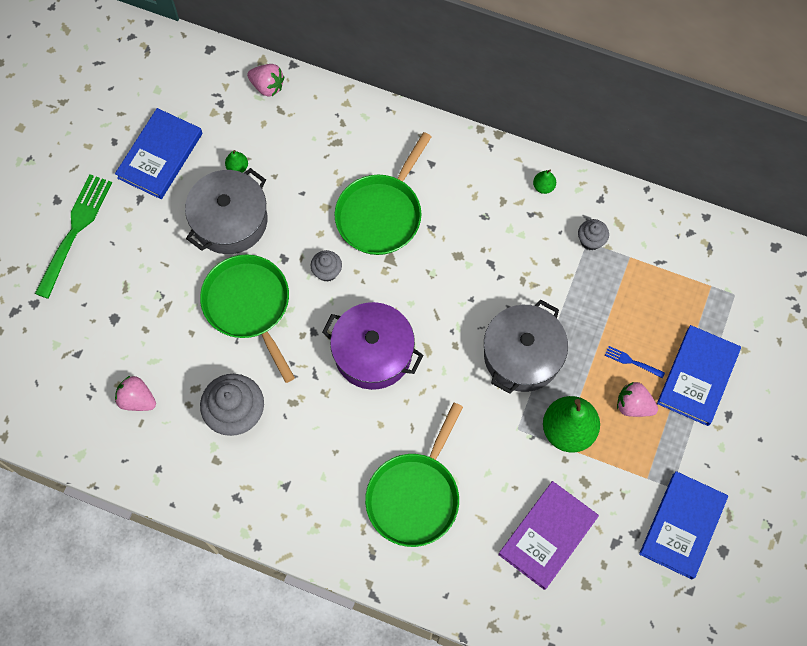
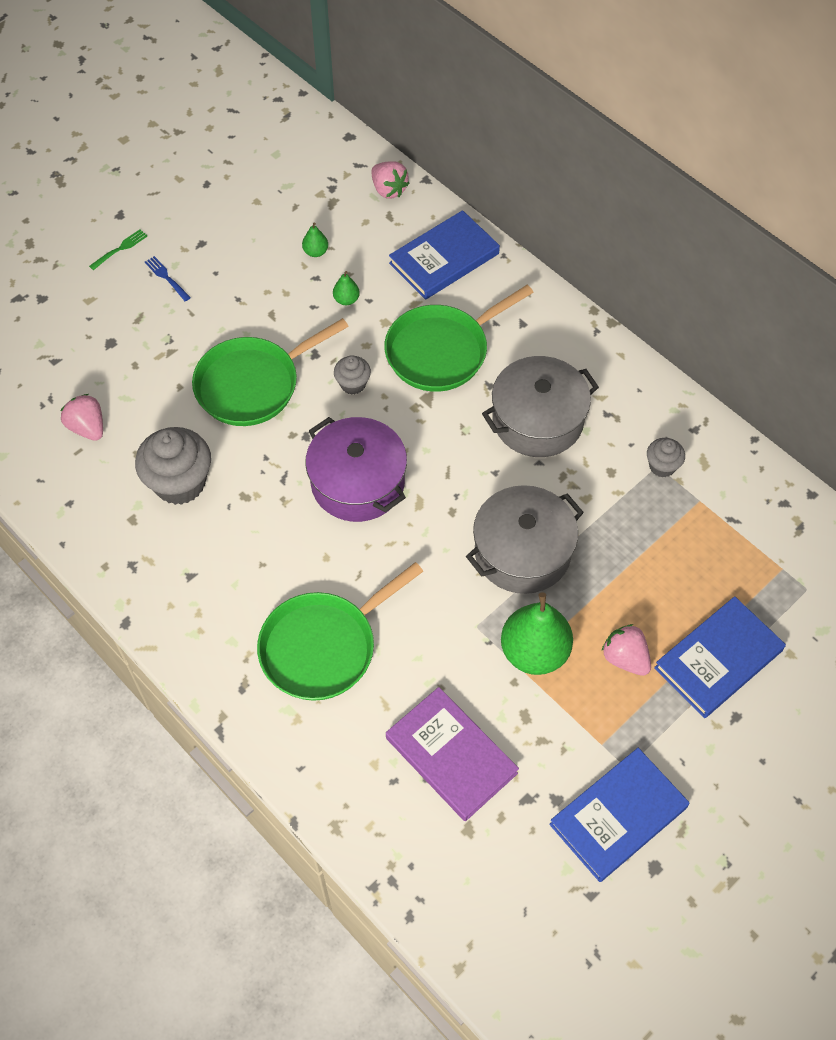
camera: 25 degrees right, 10 degrees down
green fork [35,174,112,299] -> green fork [89,229,147,270], size x0.43
blue book [115,108,203,199] -> blue book moved to [389,210,500,300]
grey pot [185,168,267,254] -> grey pot moved to [482,356,599,457]
green pan [200,254,295,383] -> green pan turned 120 degrees counterclockwise [192,318,349,426]
purple book [498,481,599,590] -> purple book turned 75 degrees clockwise [386,687,519,821]
green pear [533,169,556,194] -> green pear moved to [333,271,360,305]
blue fork [604,346,665,378] -> blue fork moved to [145,256,191,301]

